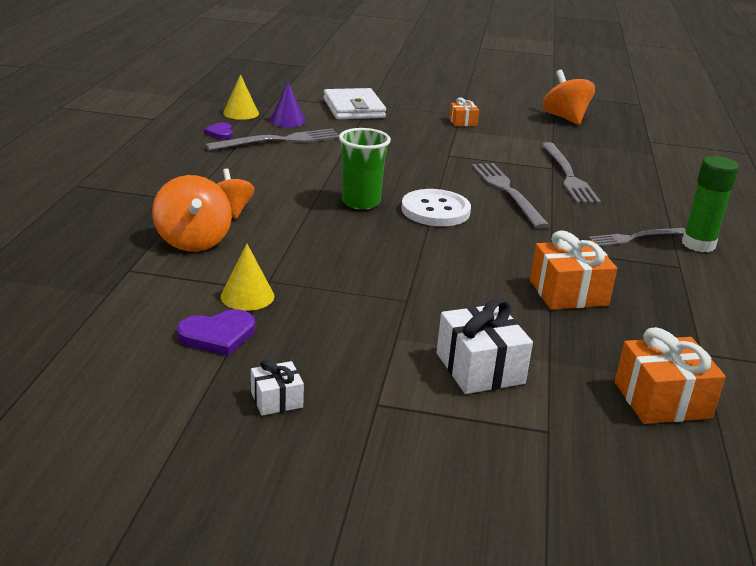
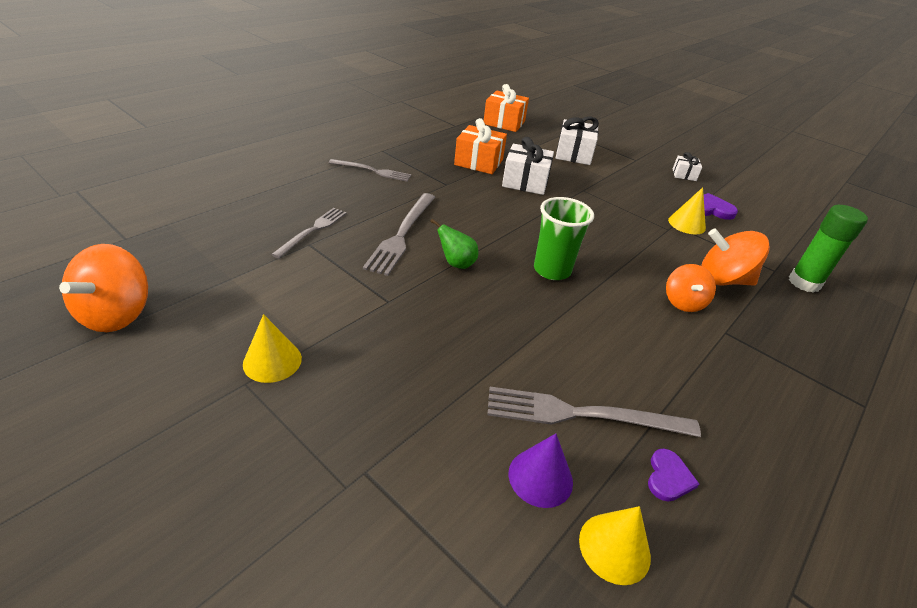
camera: 150 degrees left, 10 degrees up
orange spinning top [152,175,232,251] -> orange spinning top turned 90 degrees counterclockwise [701,229,770,286]
white wallet [324,88,386,119] -> none
white button [401,189,471,226] -> none
orange gift [449,98,479,126] -> yellow cone [243,314,302,383]
grey fork [541,142,601,204] -> grey fork [271,208,347,258], size x0.66
green glue stick [682,156,739,252] -> green glue stick moved to [789,205,868,293]
none -> green pear [430,219,478,269]
none -> white gift [502,137,554,195]

